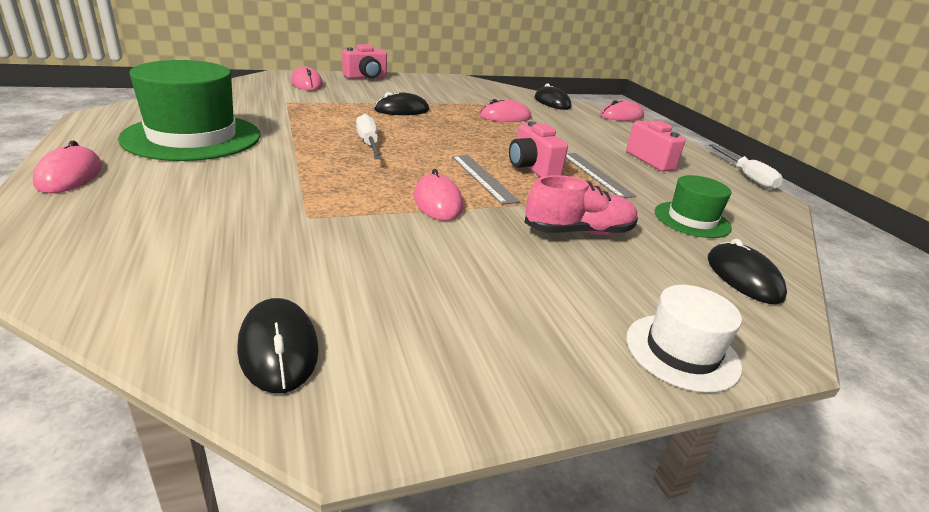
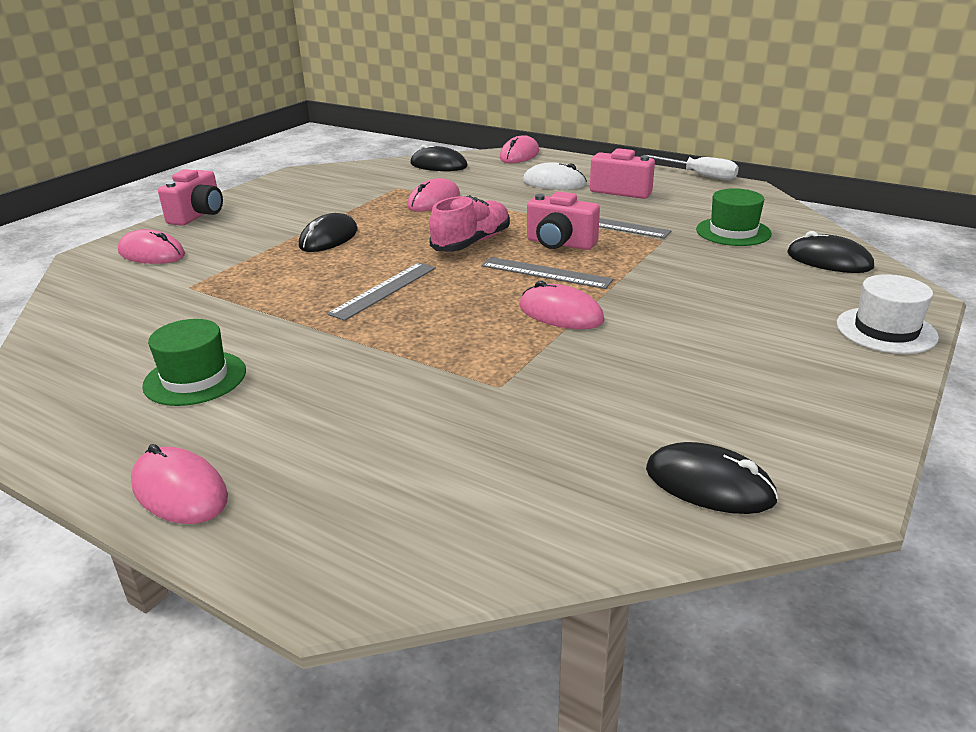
camera: 35 degrees left, 0 degrees up
green hat [118,60,261,161] -> green hat [142,319,246,406], size x0.53
white screwdriver [356,114,382,159] -> grey ruler [327,263,436,321]
pink shoe [524,175,638,235] -> pink shoe moved to [429,195,510,252]
none -> white mouse [523,162,587,190]

